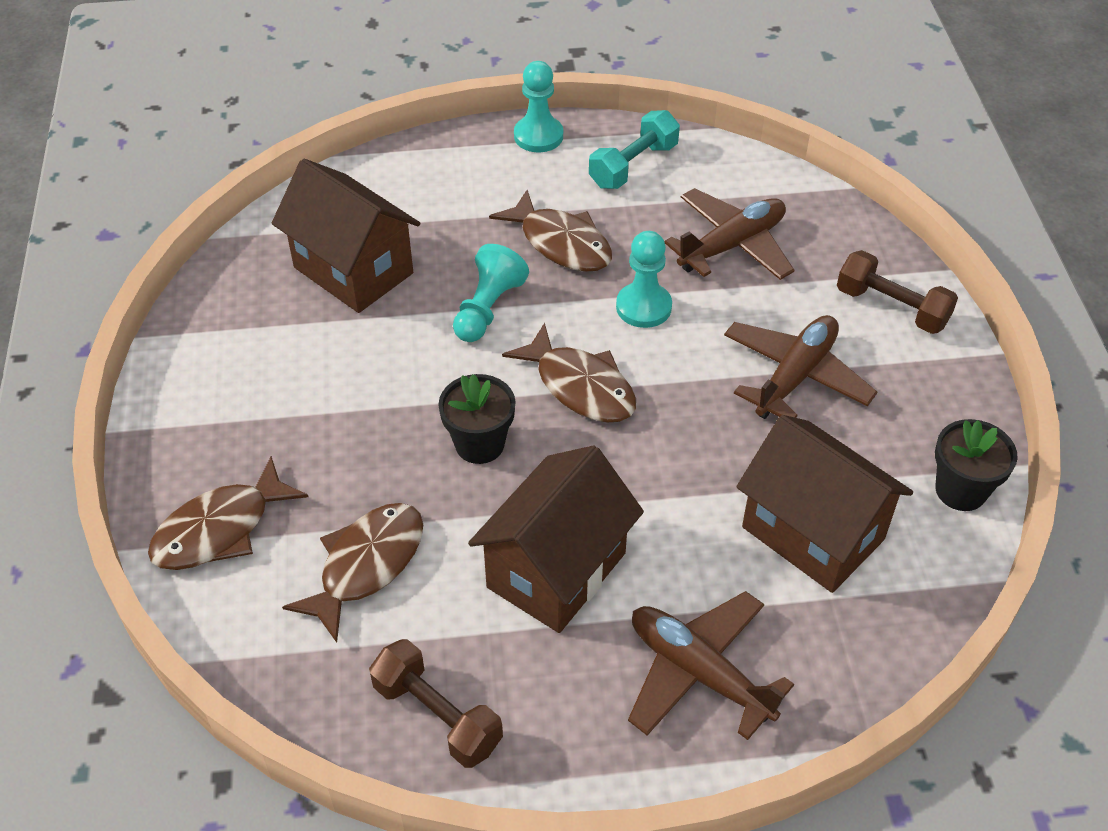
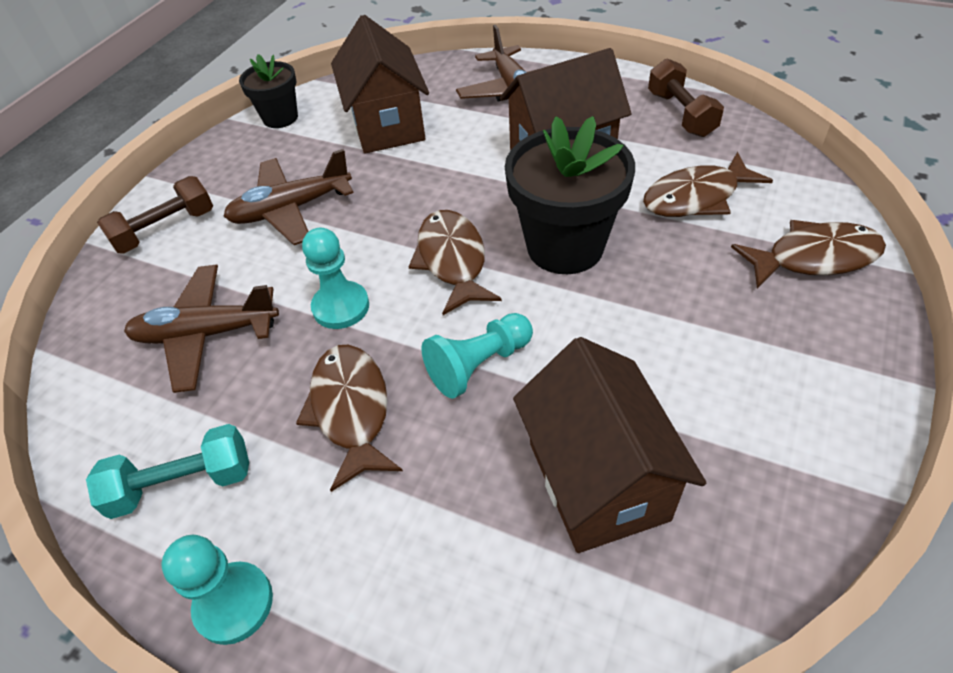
camera: 145 degrees left, 0 degrees up
black flower pot [438,374,516,464] -> black flower pot [505,116,635,274], size x1.73
brown dumbbell [837,250,958,334] -> brown dumbbell turned 75 degrees clockwise [97,176,213,254]

